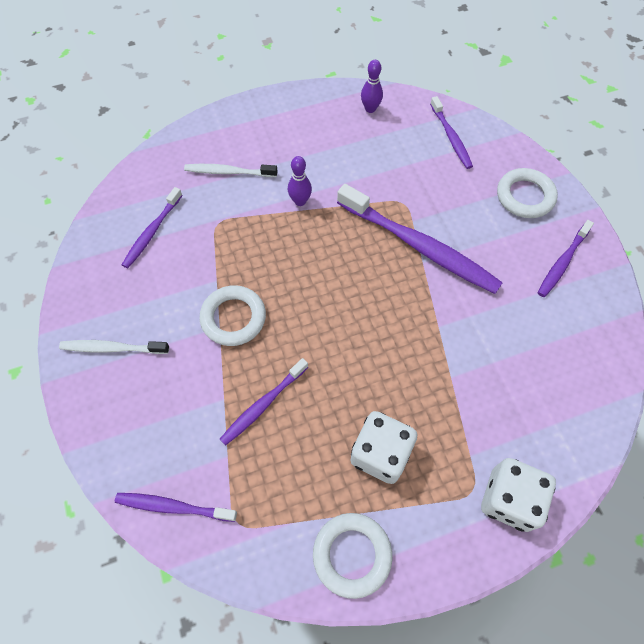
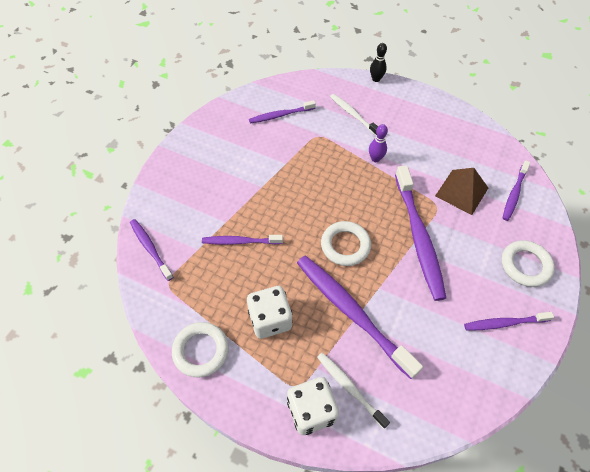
camera: 45 degrees right, 5 degrees down
white toothbrush [59,340,169,354] -> white toothbrush moved to [317,353,390,429]
white ring [199,285,266,346] -> white ring moved to [321,221,371,266]
purple bowling pin [361,60,383,113] -> none
none -> purple toothbrush [297,256,423,379]
none -> black bowling pin [370,43,387,82]
none -> brown pyramid [435,168,488,215]

